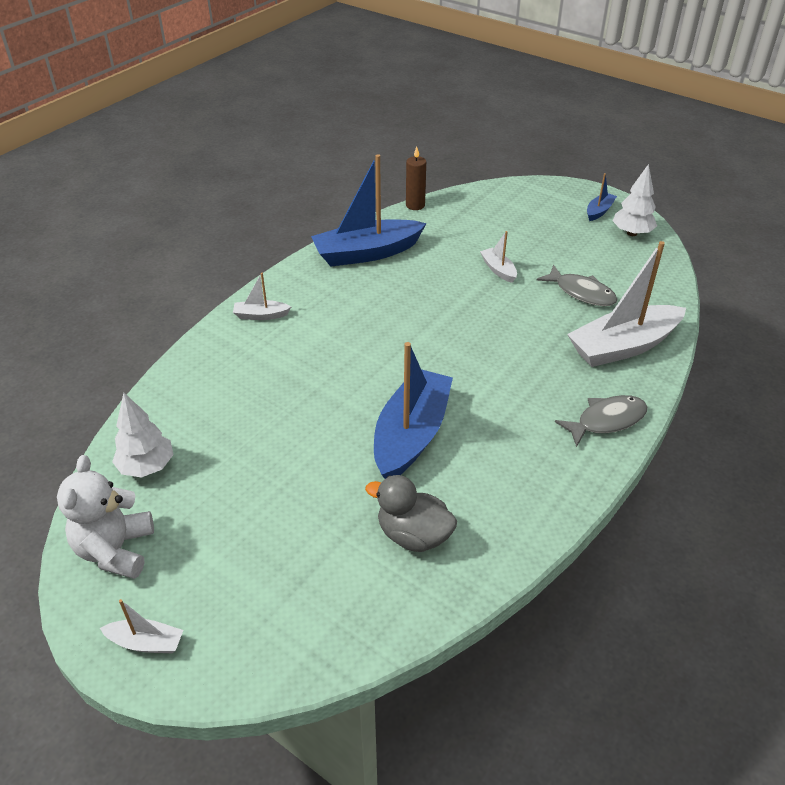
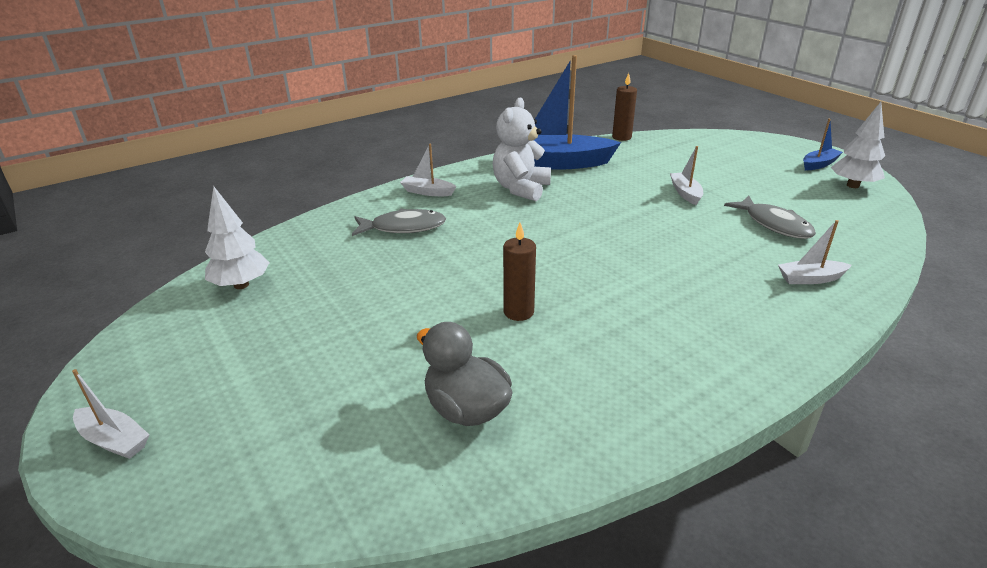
camera: 20 degrees right, 10 degrees down
white teddy bear [57,455,154,579] -> white teddy bear moved to [493,98,551,201]
blue boat [374,342,453,479] -> brown candle [503,223,536,321]
grey fish [555,395,647,447] -> grey fish moved to [352,208,446,236]
white boat [567,241,686,367] -> white boat [778,220,852,284], size x0.45

